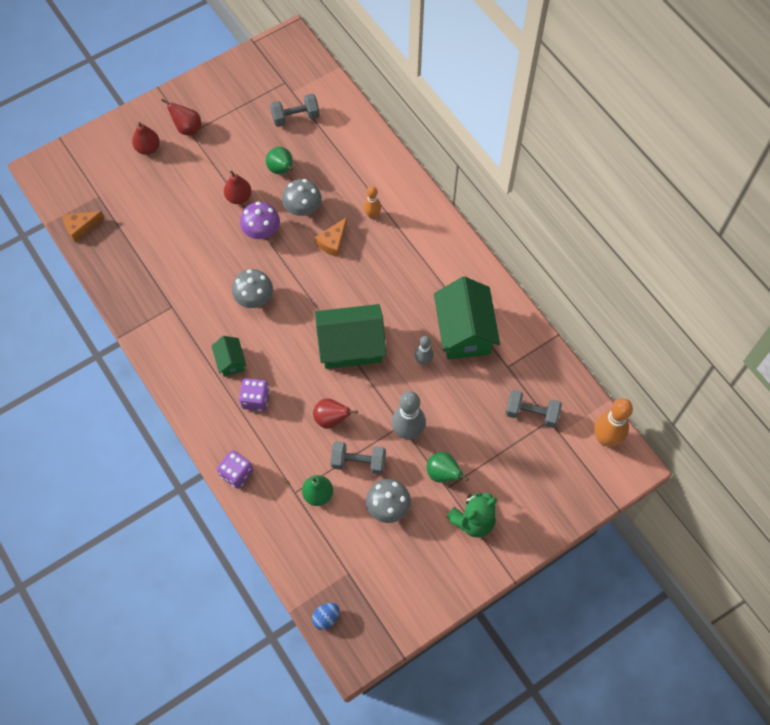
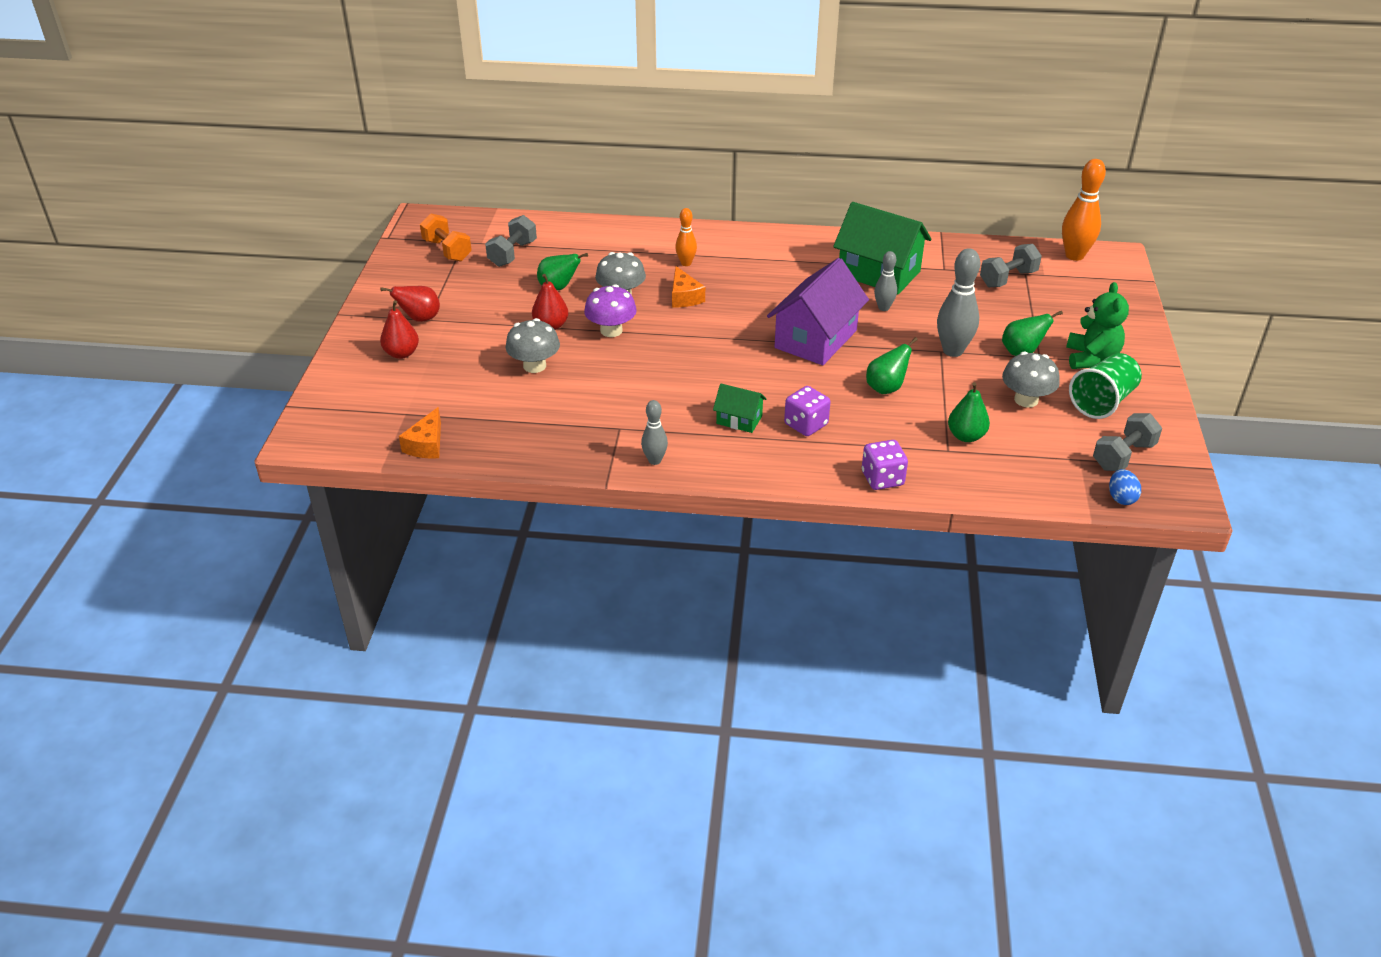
camera: 50 degrees left, 25 degrees down
grey mushroom [232,269,273,308] -> grey mushroom moved to [506,318,560,373]
red pear [313,398,358,429] -> green pear [866,337,918,394]
green house [315,304,387,369] -> purple house [767,258,869,365]
grey dumbbell [330,441,386,475] -> grey dumbbell moved to [1093,413,1162,471]
none -> orange dumbbell [420,213,472,262]
none -> grey bowling pin [641,400,668,465]
none -> green cup [1069,353,1142,419]

